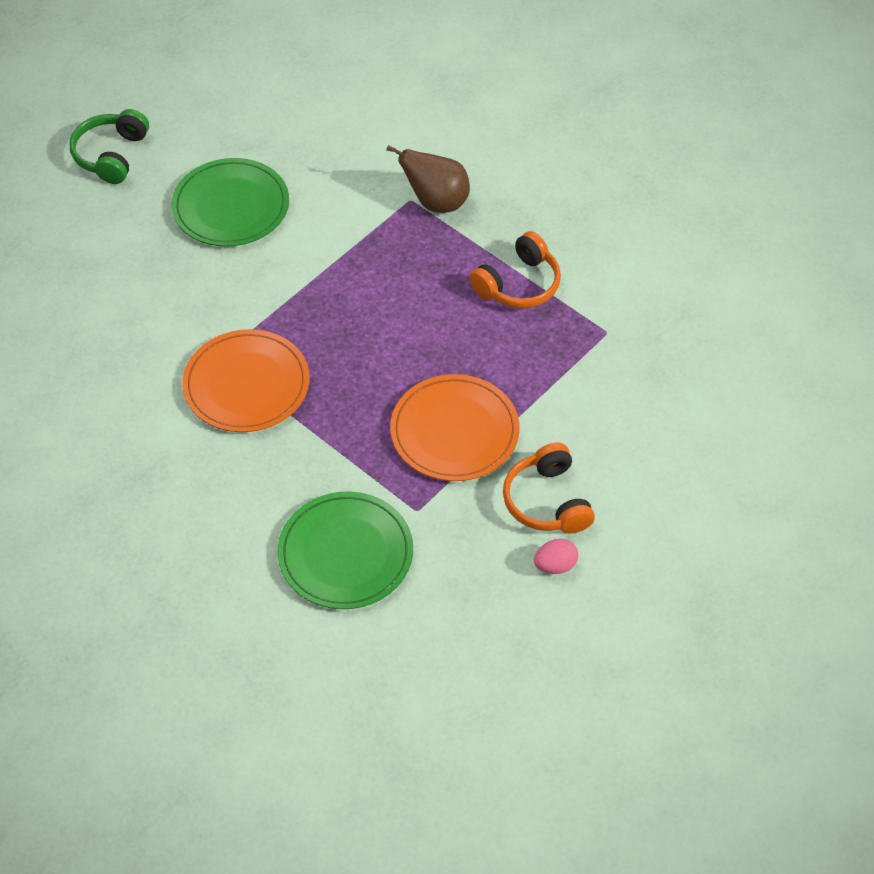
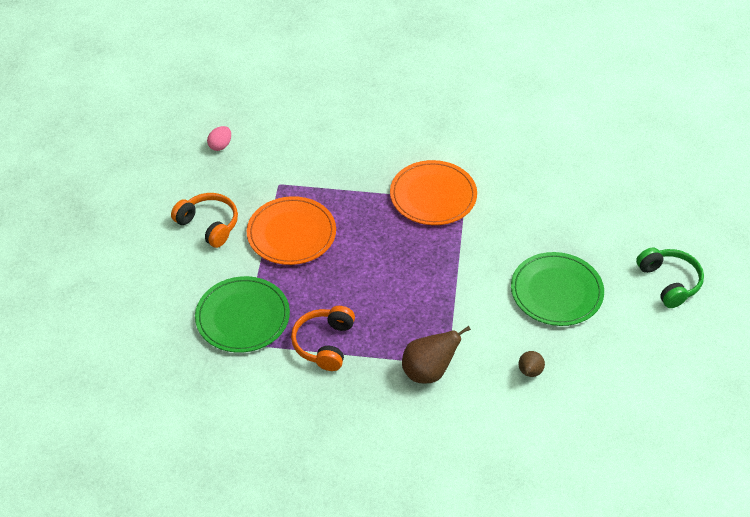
camera: 145 degrees right, 5 degrees down
green plate [277,492,413,609] -> green plate moved to [195,276,290,353]
pink egg [534,539,578,574] -> pink egg moved to [207,126,231,151]
none -> brown pear [518,351,545,377]

